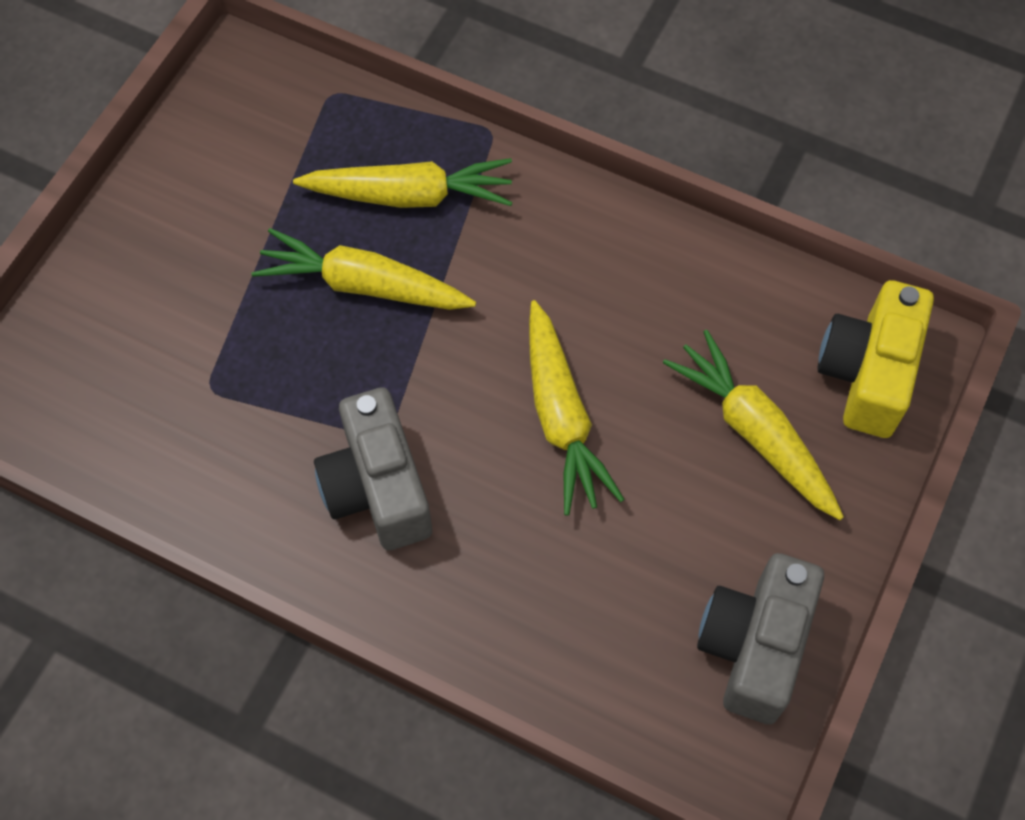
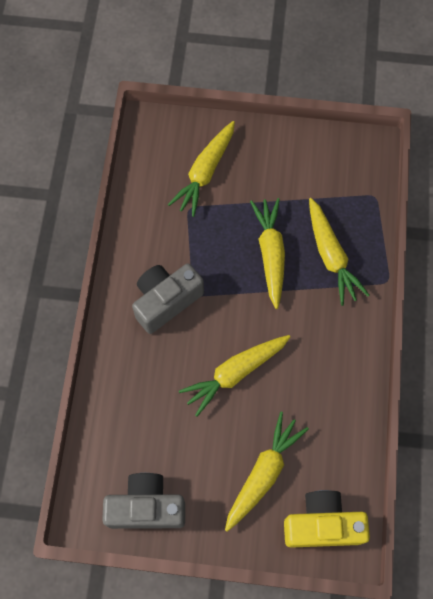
camera: 70 degrees right, 5 degrees up
none -> yellow carrot [168,121,235,217]

